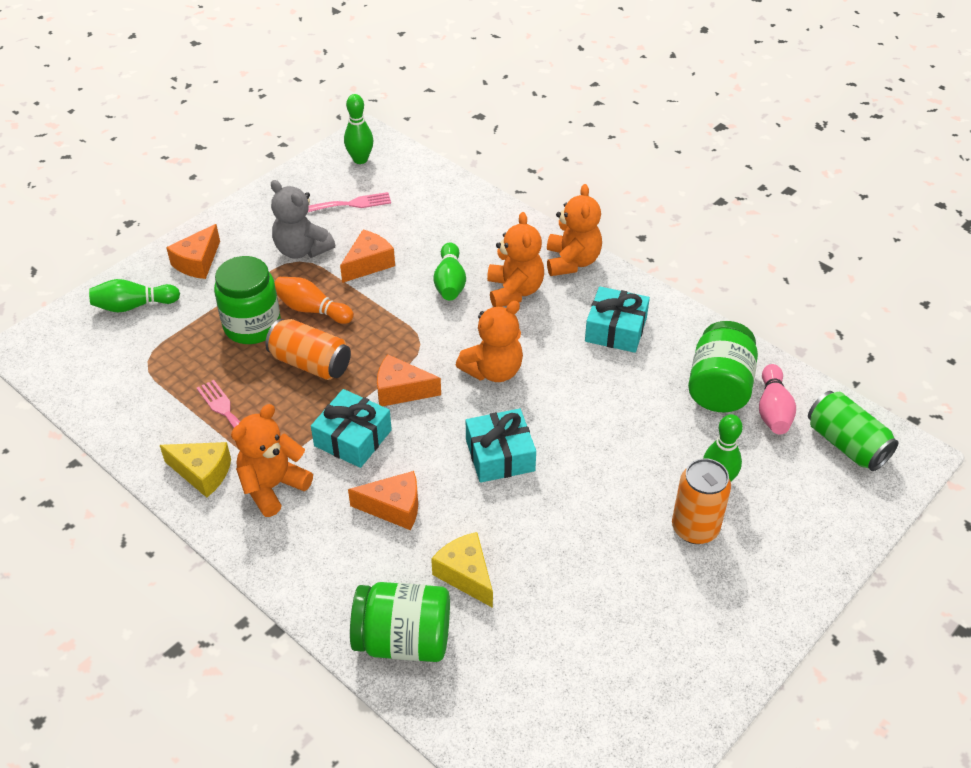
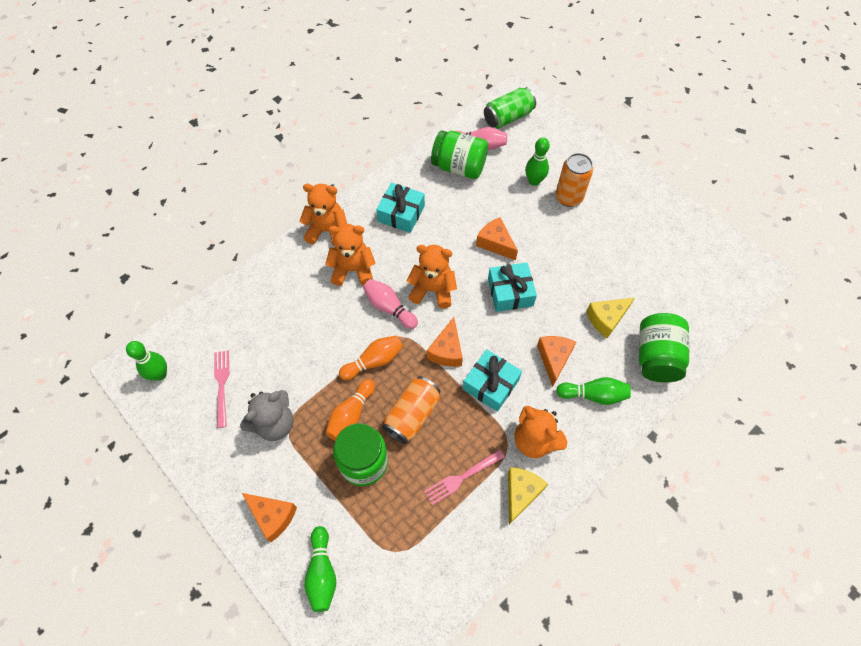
camera: 85 degrees left, 15 degrees up
orange cheese [340,230,395,283] -> orange cheese moved to [476,217,518,261]
green bowling pin [433,243,466,301] -> green bowling pin moved to [556,377,631,405]
orange teddy bear [456,301,523,382] -> orange teddy bear turned 45 degrees counterclockwise [407,245,457,309]
none -> orange bowling pin [339,336,403,380]
none -> pink bowling pin [363,279,418,329]

